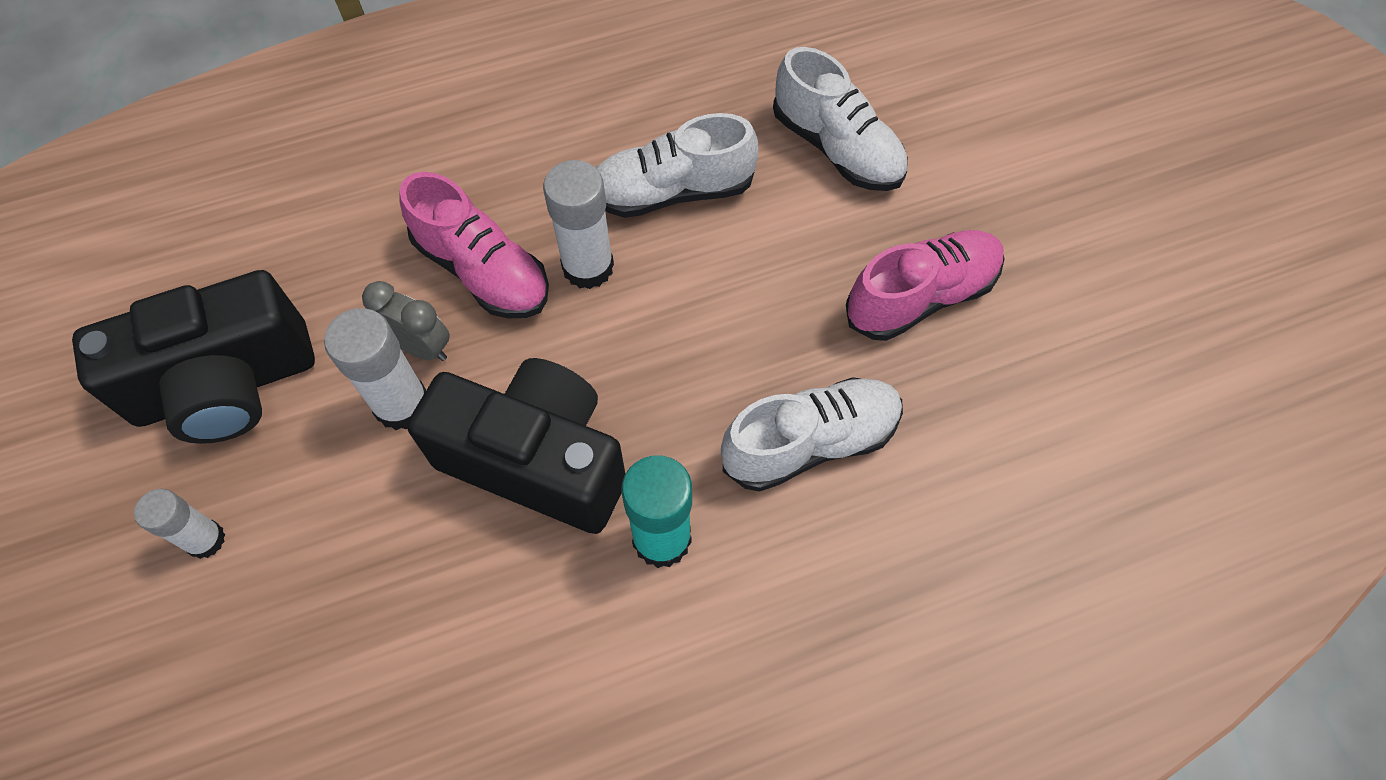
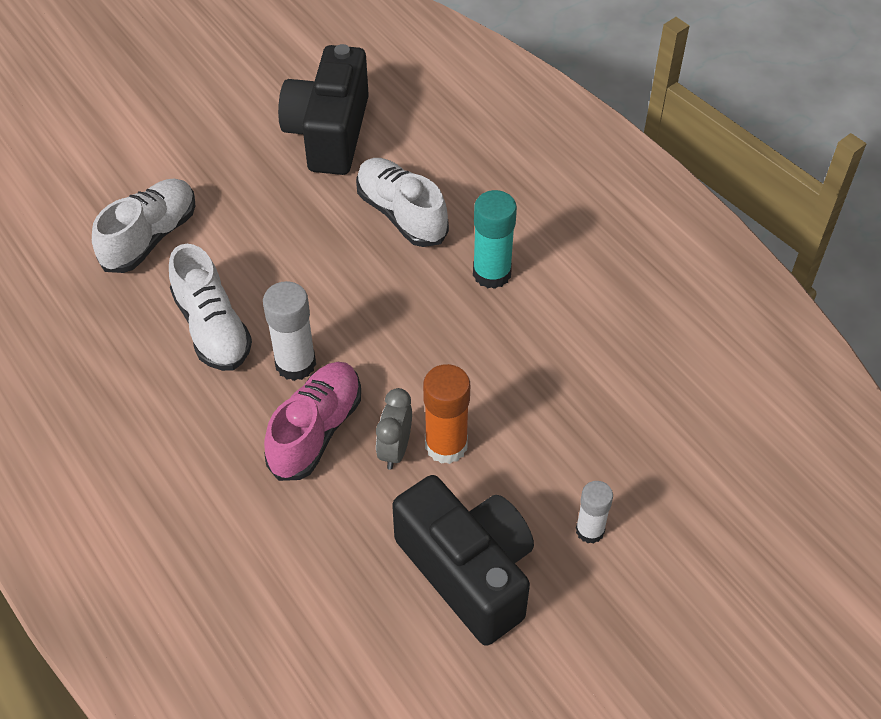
camera: 105 degrees left, 10 degrees down
white glue stick [324,308,426,430] -> orange glue stick [423,364,470,464]
black camera [407,358,625,534] -> black camera moved to [278,44,369,175]
pink shoe [846,230,1005,341] -> none

